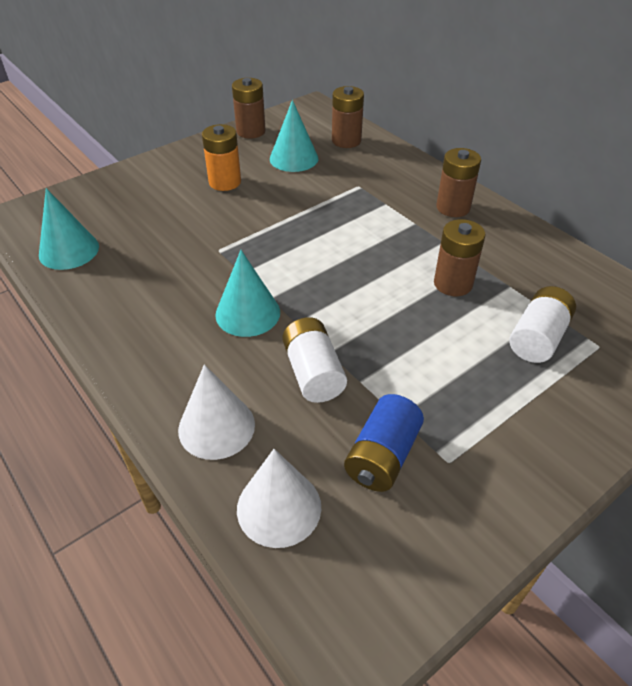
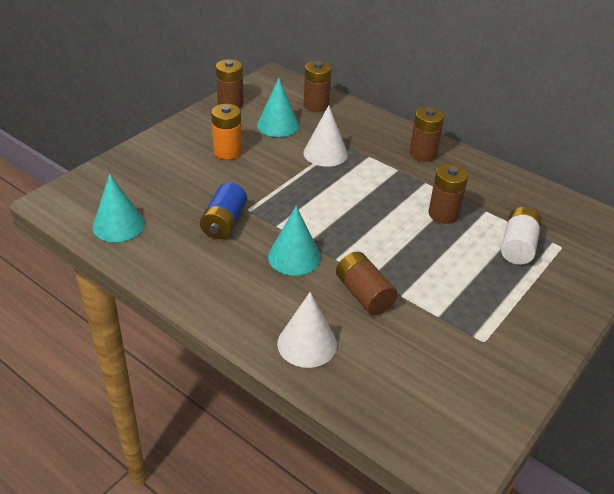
camera: 15 degrees left, 5 degrees down
white cone [237,449,321,548] -> white cone moved to [303,105,348,167]
white battery [282,317,347,403] -> brown battery [336,252,397,315]
blue battery [344,394,424,492] -> blue battery moved to [200,182,247,239]

